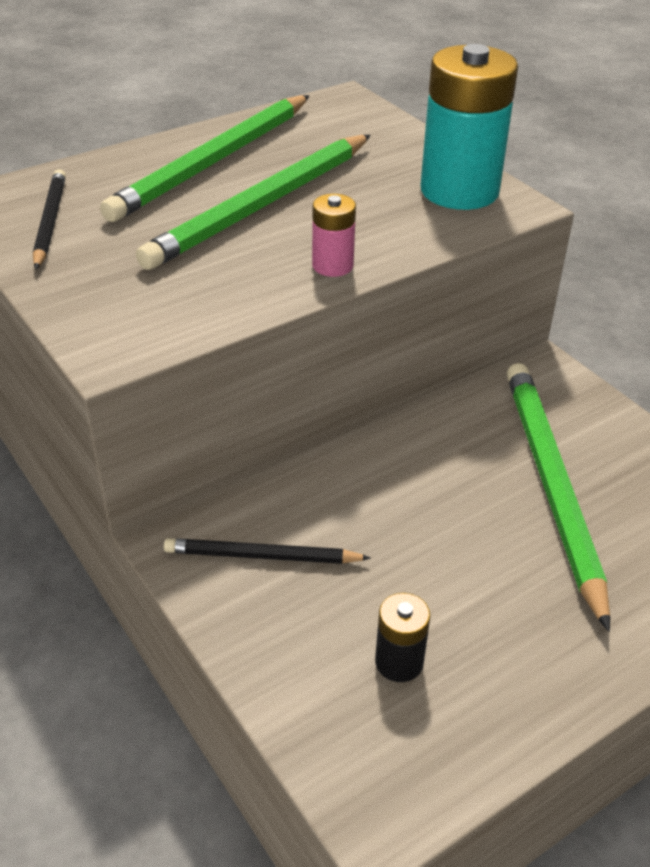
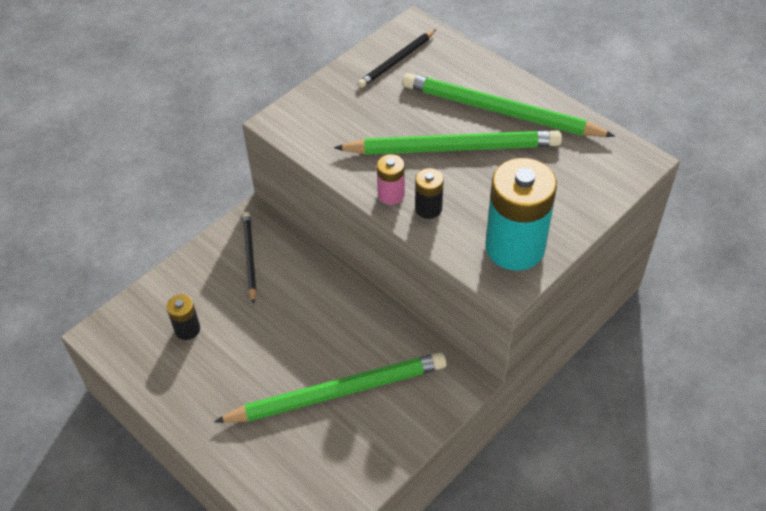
camera: 80 degrees right, 10 degrees up
black pencil [33,169,66,269] -> black pencil turned 150 degrees clockwise [358,29,436,88]
green pencil [136,135,371,270] -> green pencil turned 150 degrees clockwise [334,131,562,155]
none -> black battery [415,168,444,219]

